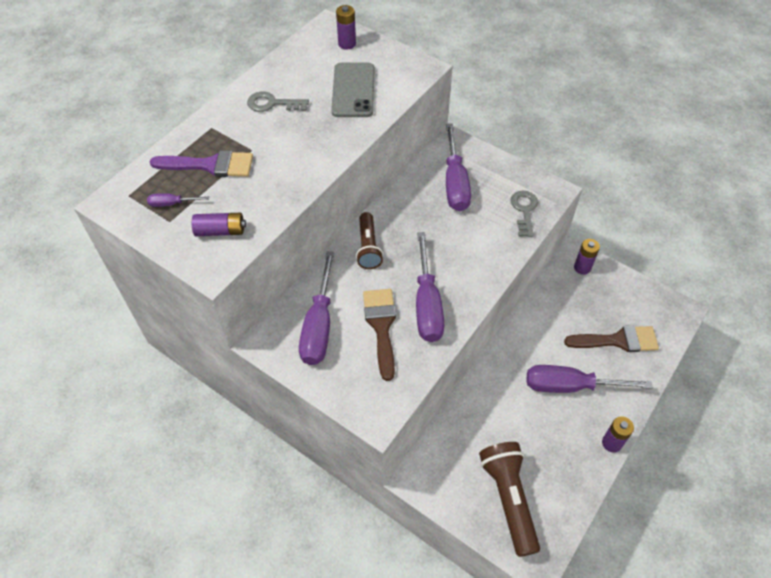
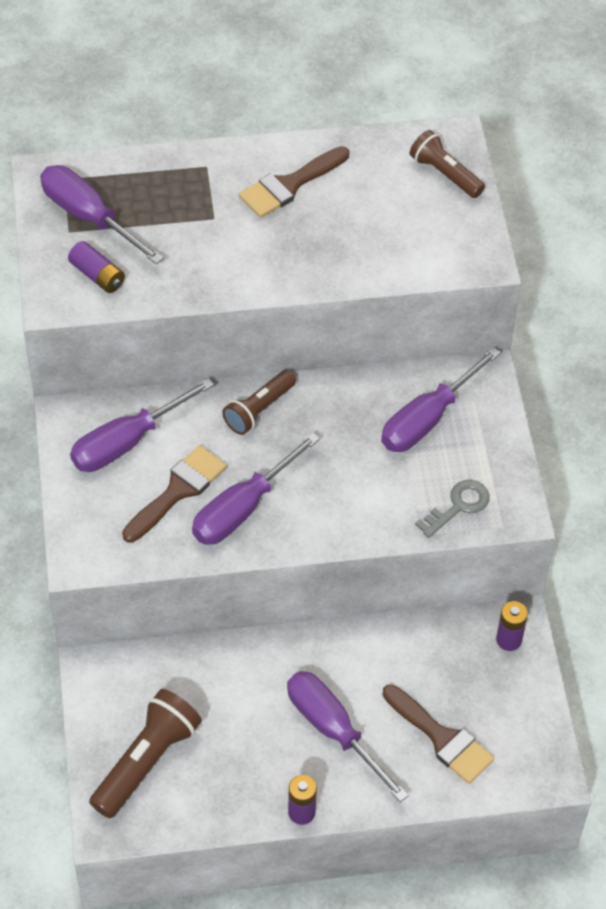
camera: 45 degrees right, 0 degrees up
purple screwdriver [147,193,209,207] -> purple screwdriver [40,165,164,264], size x2.24
purple brush [150,150,253,177] -> none
grey key [247,92,309,112] -> brown brush [239,146,349,218]
grey phone [331,63,374,117] -> none
purple battery [336,5,356,50] -> brown flashlight [409,130,485,198]

